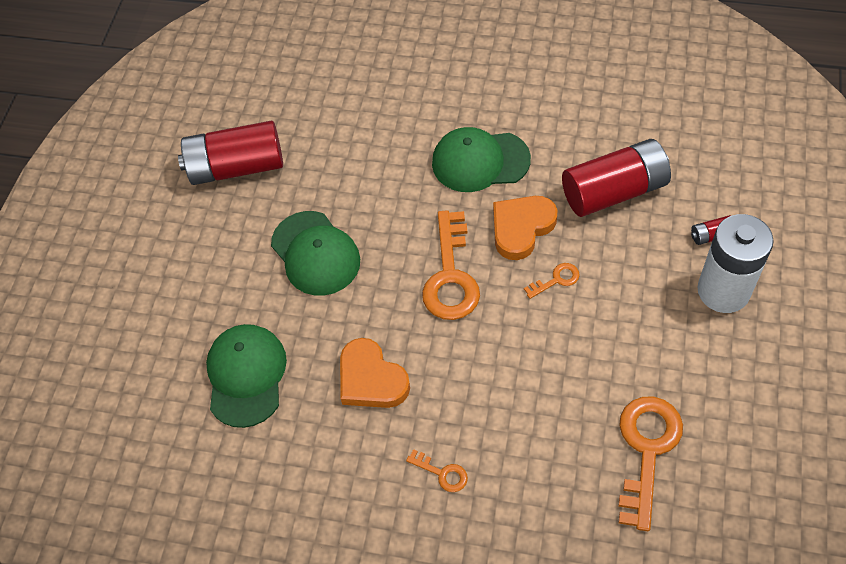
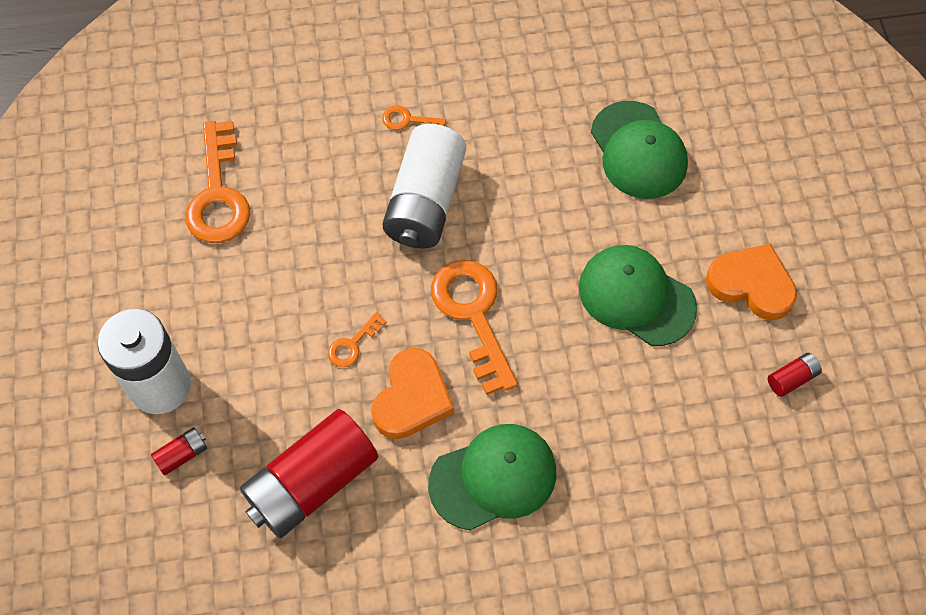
camera: 155 degrees right, 5 degrees up
red battery [178,120,283,185] -> red battery [768,353,822,397], size x0.40
orange heart [340,338,410,408] -> orange heart moved to [706,244,797,320]
none -> white battery [382,124,466,249]

